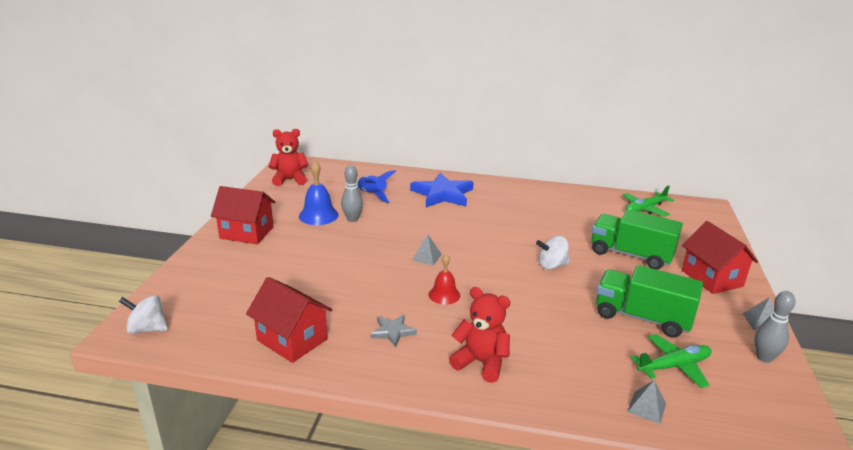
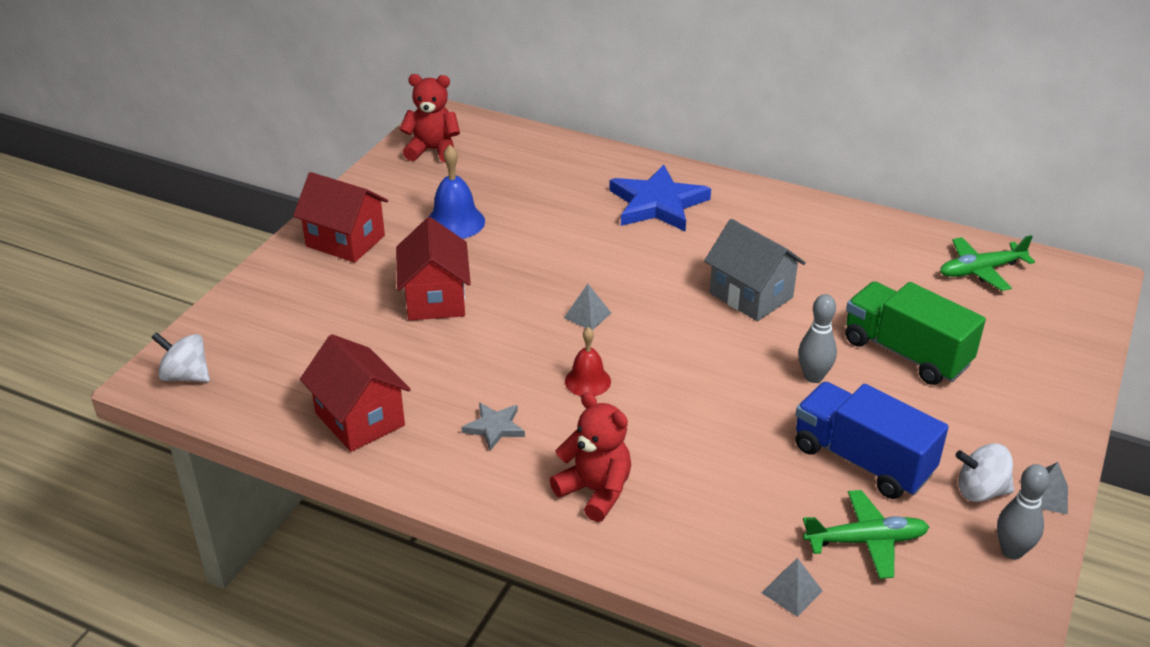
camera: 15 degrees right, 10 degrees up
grey bowling pin [341,165,363,222] -> grey bowling pin moved to [798,294,837,383]
blue rocket [356,170,396,203] -> none
white spinning top [536,236,570,270] -> white spinning top moved to [955,443,1014,502]
green truck [596,265,703,338] -> blue truck [795,382,949,499]
red house [682,221,758,294] -> red house moved to [396,217,471,320]
none -> grey house [704,219,806,321]

